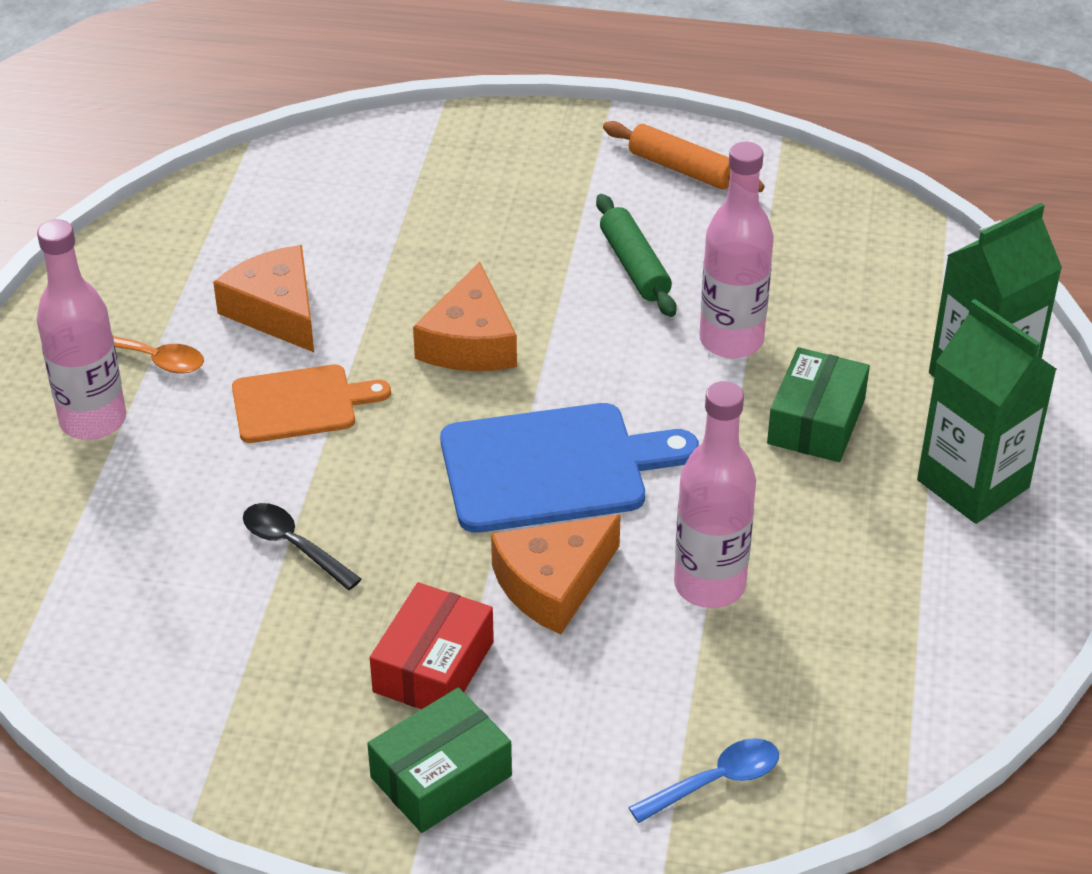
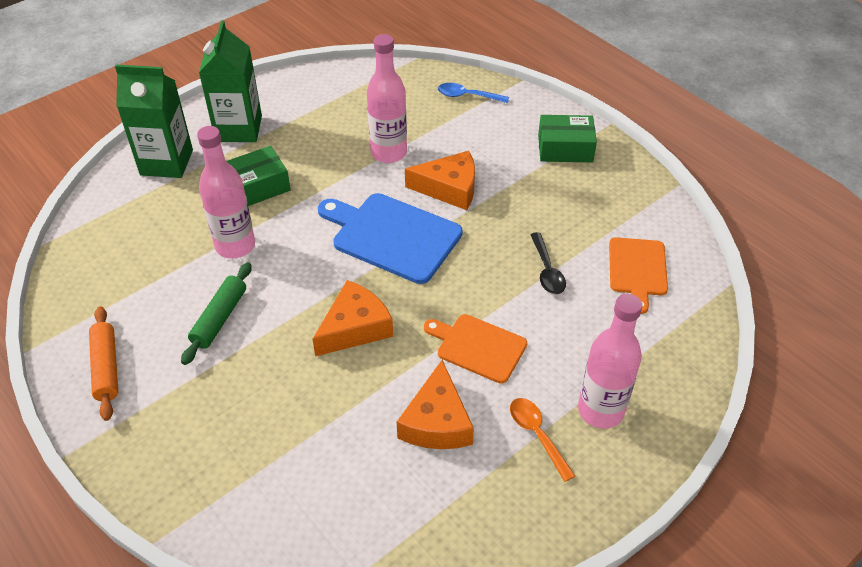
camera: 140 degrees left, 5 degrees up
red box [370,582,494,709] -> none
none -> orange cutting board [609,237,668,314]

